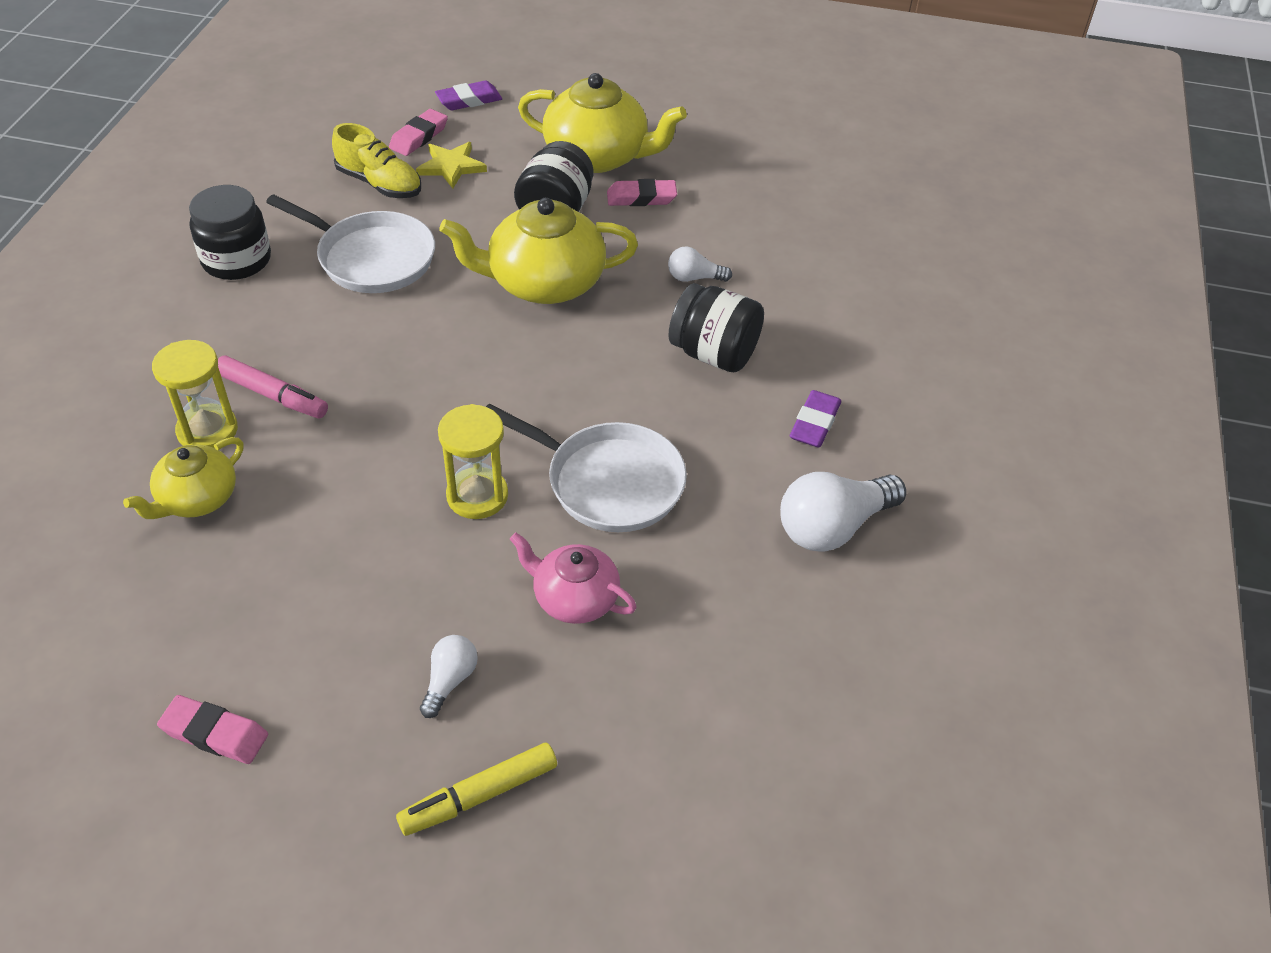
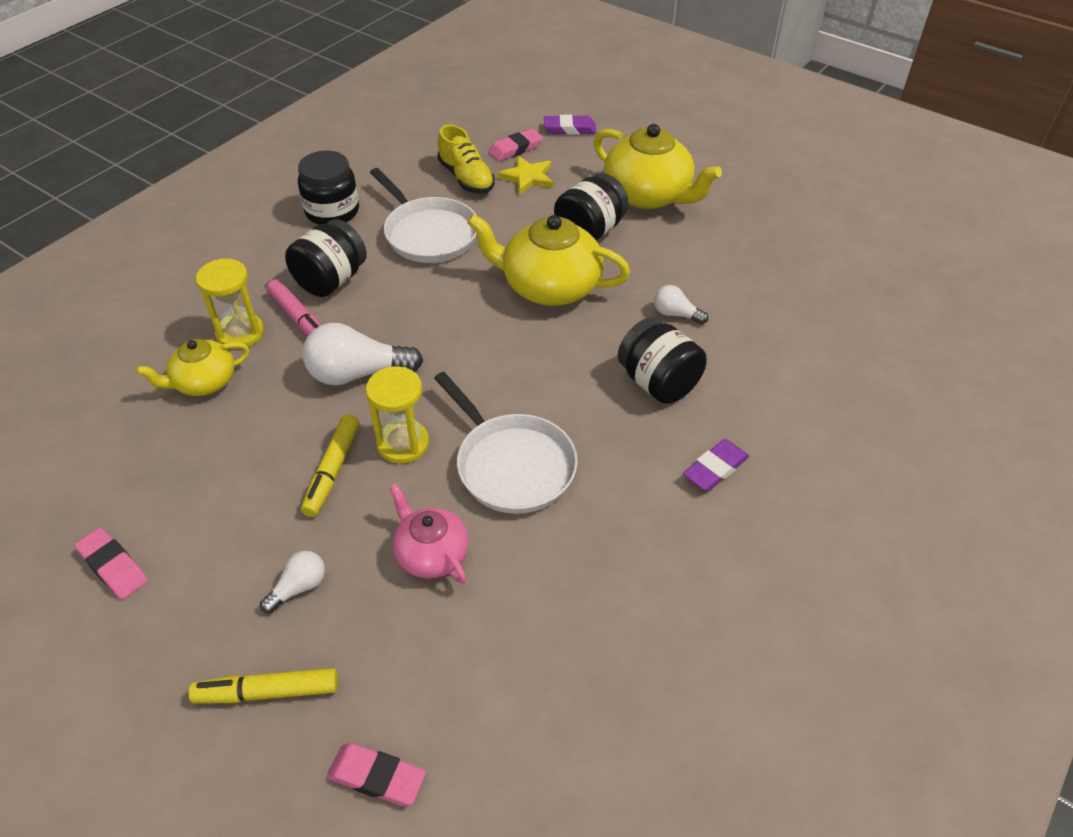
camera: 25 degrees right, 0 degrees up
pink eraser [607,179,677,206] -> pink eraser moved to [327,743,426,806]
white light bulb [780,472,906,552] -> white light bulb moved to [302,323,423,385]
none -> black jar [285,219,367,297]
none -> yellow marker [301,415,360,517]

